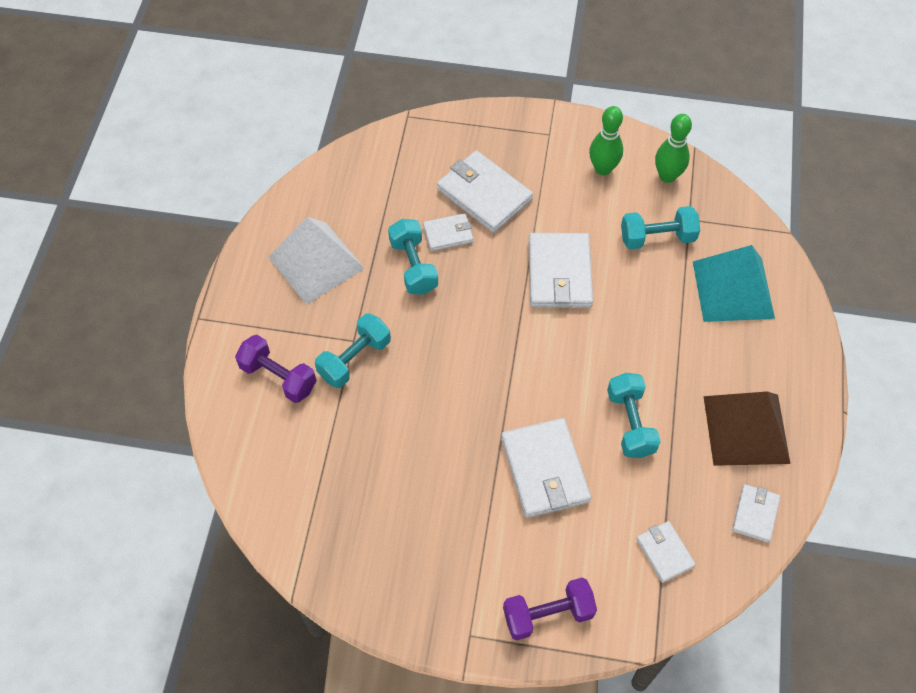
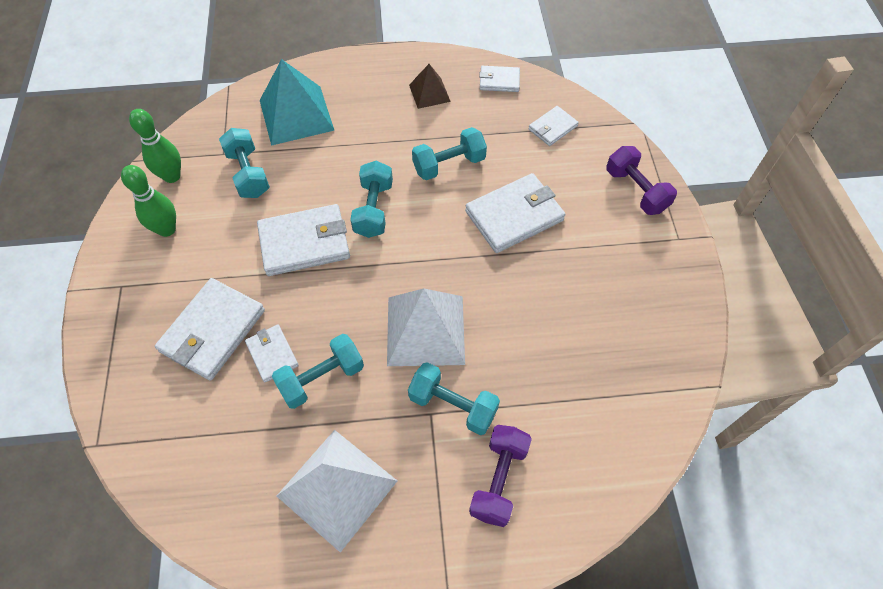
camera: 105 degrees left, 0 degrees up
brown pyramid [704,392,790,466] -> brown pyramid [409,64,451,109], size x0.55
none -> turquoise dumbbell [350,161,393,238]
none -> white pyramid [387,288,465,366]

